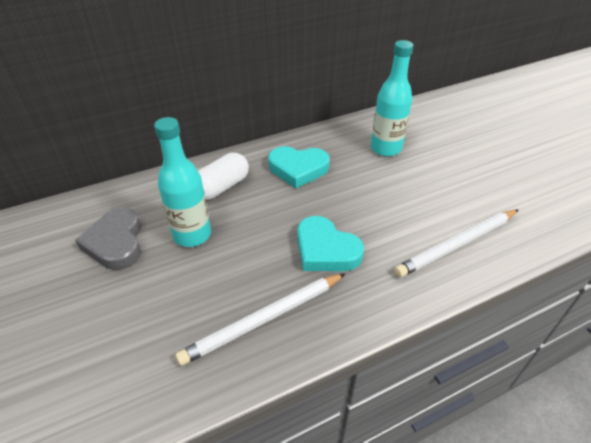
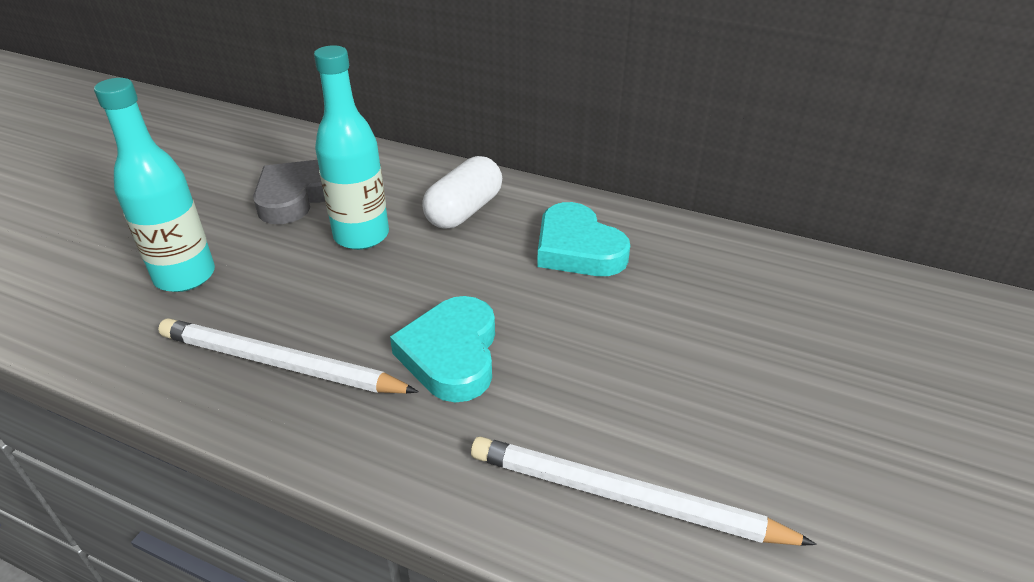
camera: 50 degrees right, 5 degrees down
white capsule [198,153,249,200] -> white capsule turned 60 degrees counterclockwise [422,156,502,229]
turquoise bottle [371,40,413,157] -> turquoise bottle moved to [94,78,215,292]

